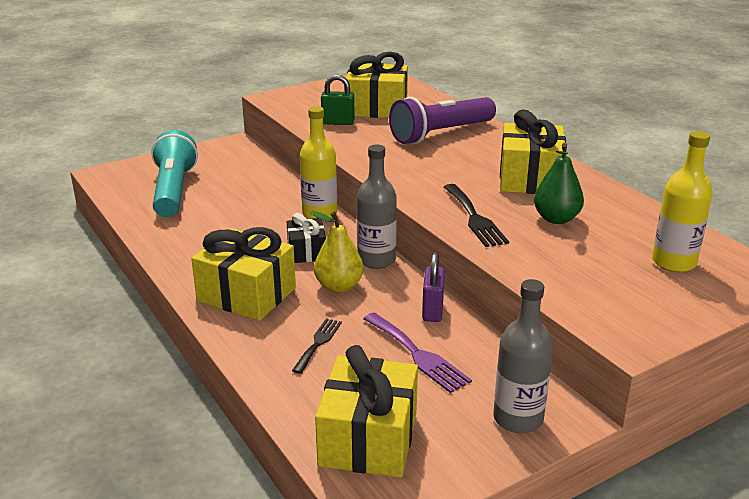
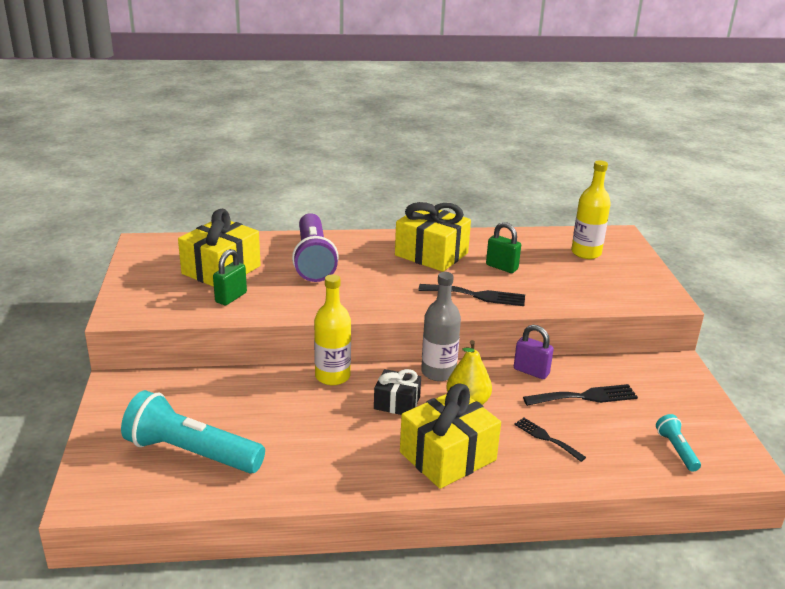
camera: 65 degrees left, 0 degrees up
yellow gift [315,345,418,478] -> turquoise flashlight [656,414,701,472]
purple fork [363,313,472,393] -> black fork [523,384,638,406]
grey bottle [493,279,553,433] -> none
green pear [534,143,584,224] -> green padlock [486,222,521,273]

